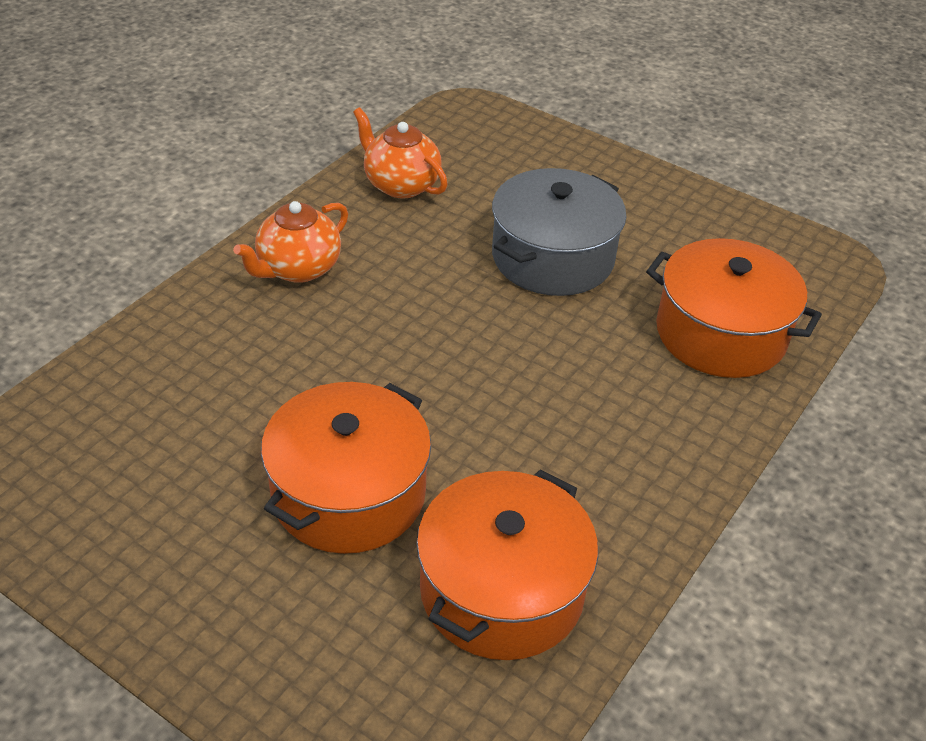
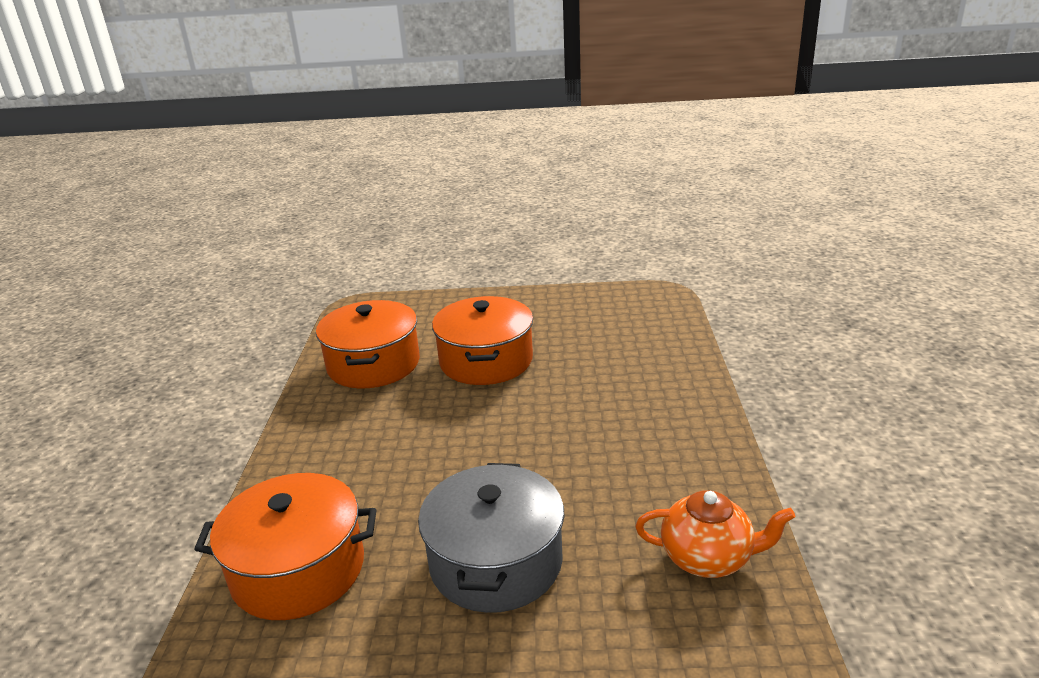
camera: 150 degrees right, 15 degrees down
orange teapot [233,201,348,283] -> none

